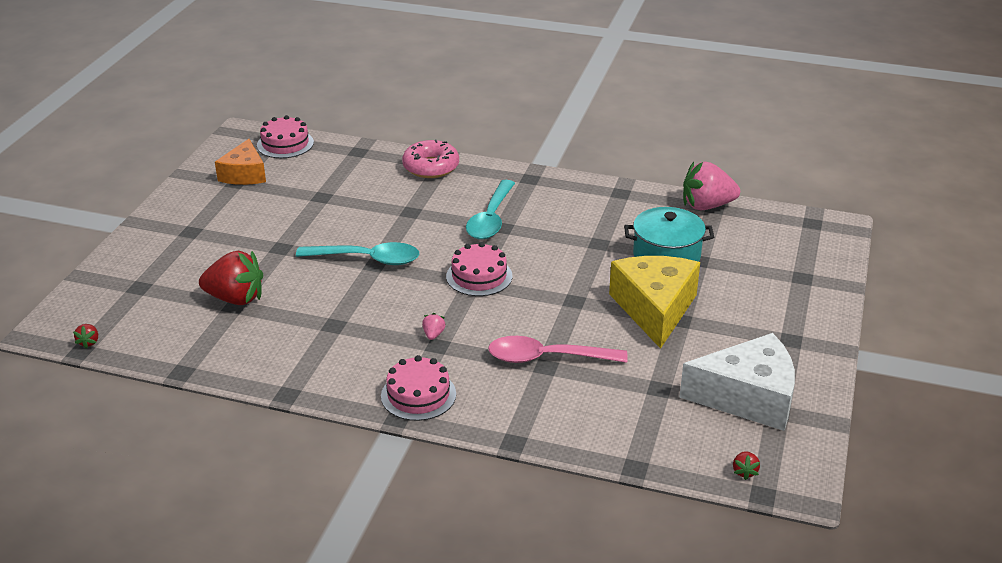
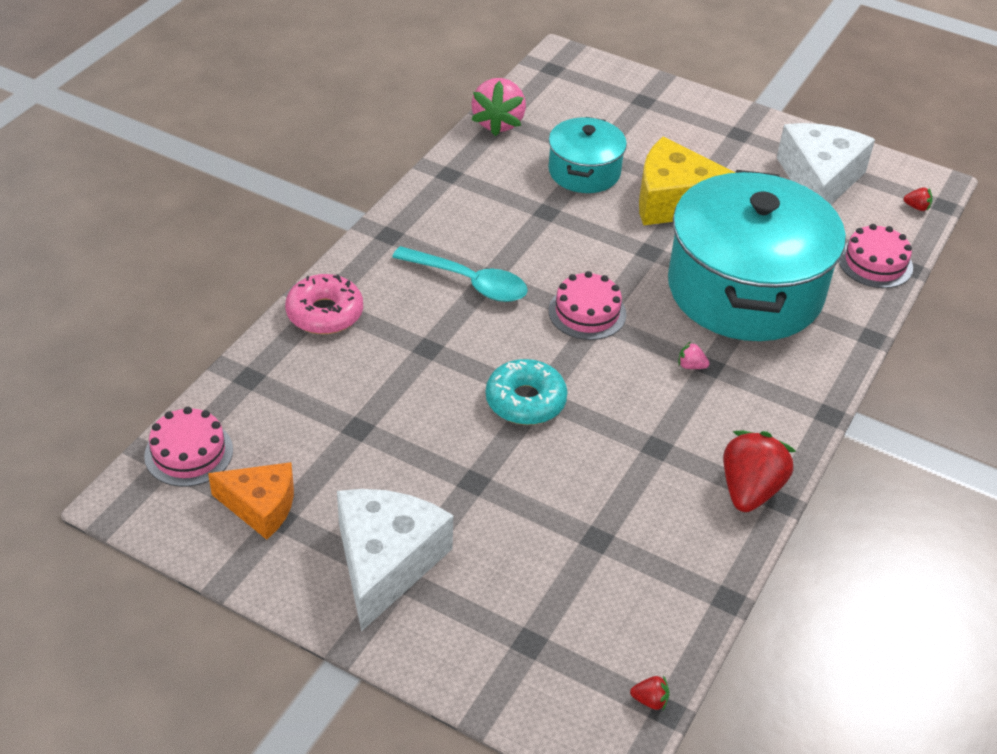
camera: 80 degrees left, 10 degrees up
red strawberry [199,251,263,305] -> red strawberry moved to [723,431,796,512]
turquoise spoon [296,242,419,265] -> turquoise donut [486,359,567,425]
pink cake [381,355,456,421] -> pink cake moved to [839,224,913,288]
pink spoon [488,336,628,363] -> turquoise pot [668,170,846,341]
none -> white cheese [337,489,453,632]

